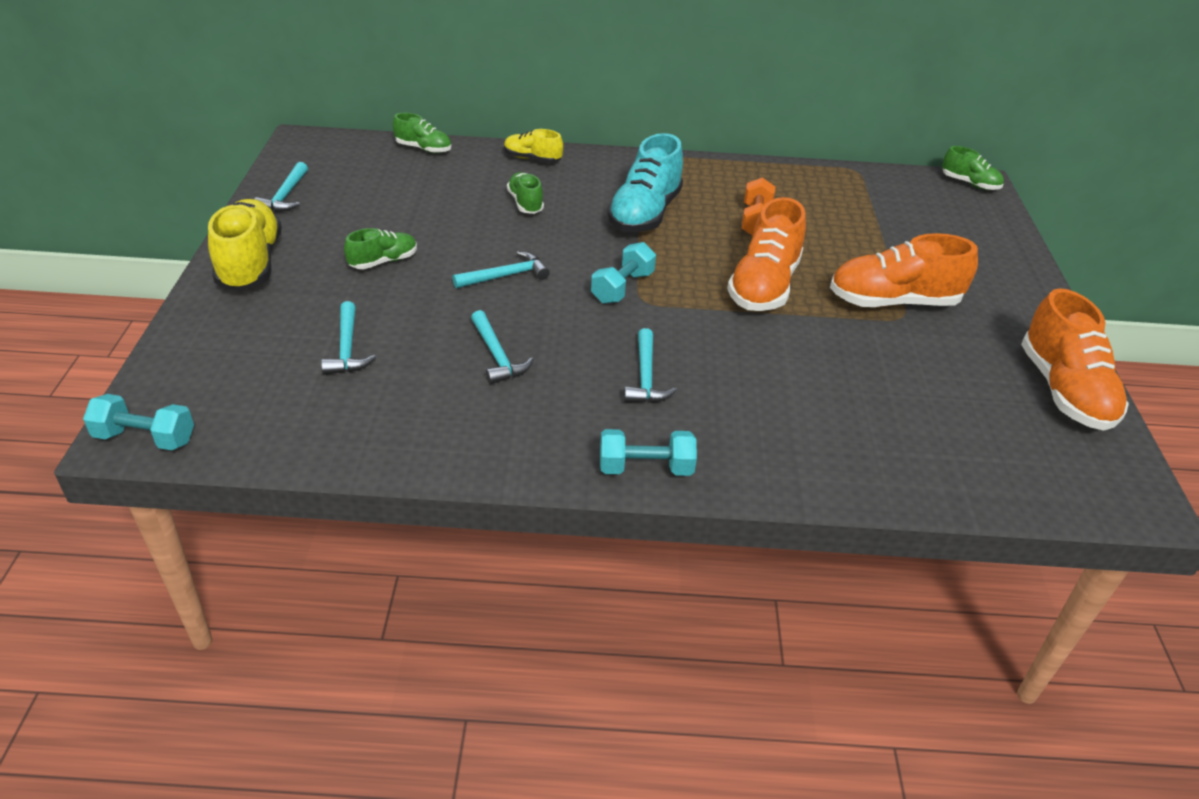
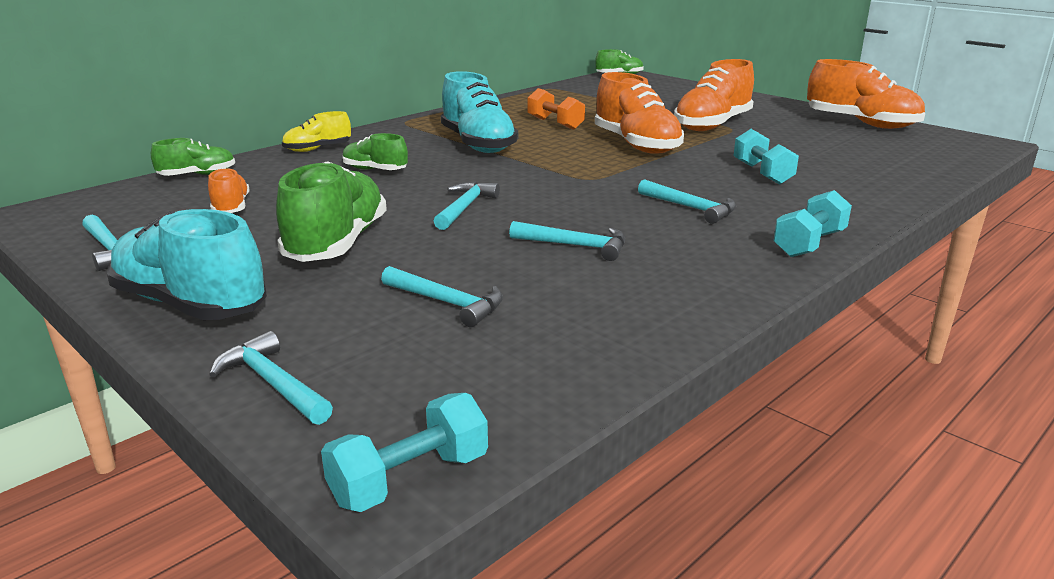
camera: 45 degrees left, 15 degrees down
yellow shoe [208,199,282,291] -> turquoise shoe [107,209,267,320]
green shoe [344,228,417,269] -> green shoe [276,161,387,262], size x1.84
turquoise dumbbell [591,242,656,304] -> turquoise dumbbell moved to [734,129,799,185]
none -> orange shoe [208,168,249,213]
none -> turquoise hammer [209,331,333,425]

